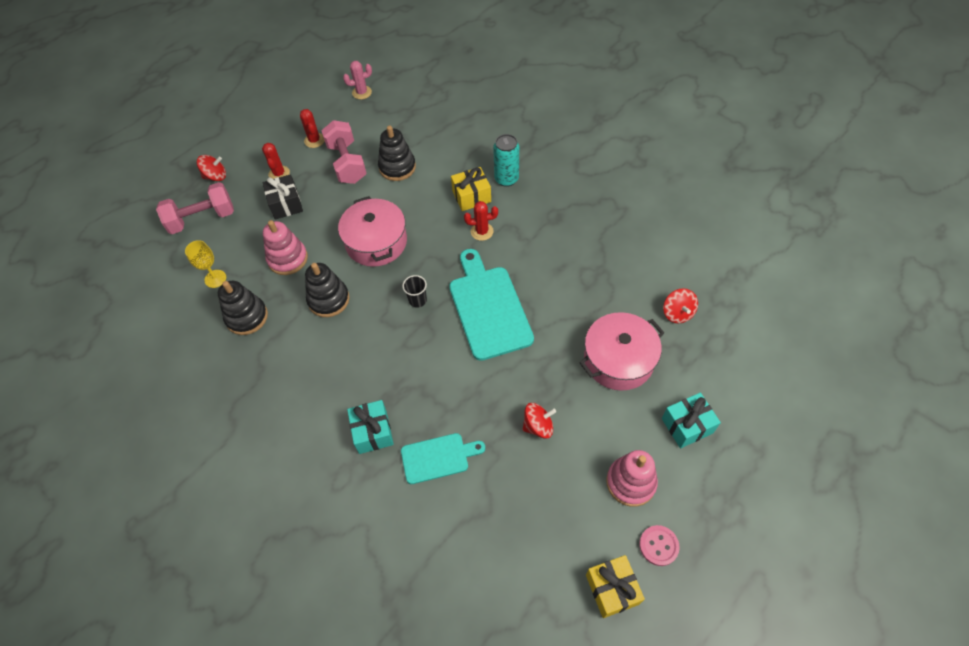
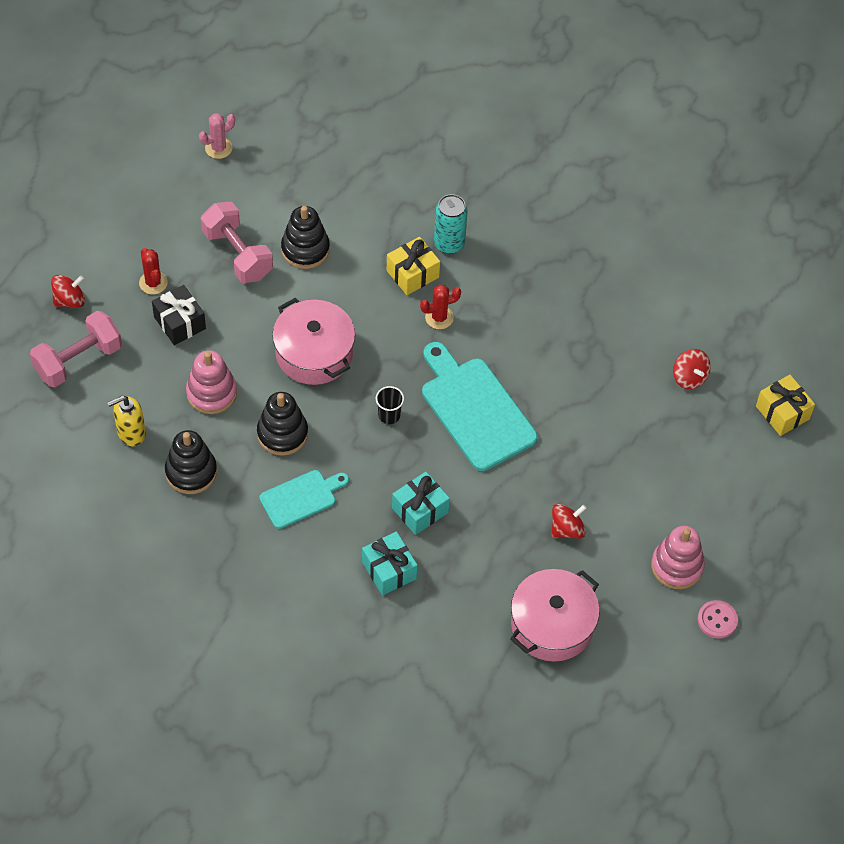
camera: 20 degrees left, 0 degrees up
yellow goblet [185,240,226,288] -> yellow soap dispenser [107,396,146,446]
red cactus [300,109,325,148] -> none
turquoise cutting board [401,433,485,484] -> turquoise cutting board moved to [259,470,349,529]
pink pot [579,312,664,391] -> pink pot moved to [510,569,600,662]
yellow gift [586,555,645,618] -> yellow gift moved to [756,375,815,436]
turquoise gift [662,393,721,448] -> turquoise gift moved to [392,471,450,535]

